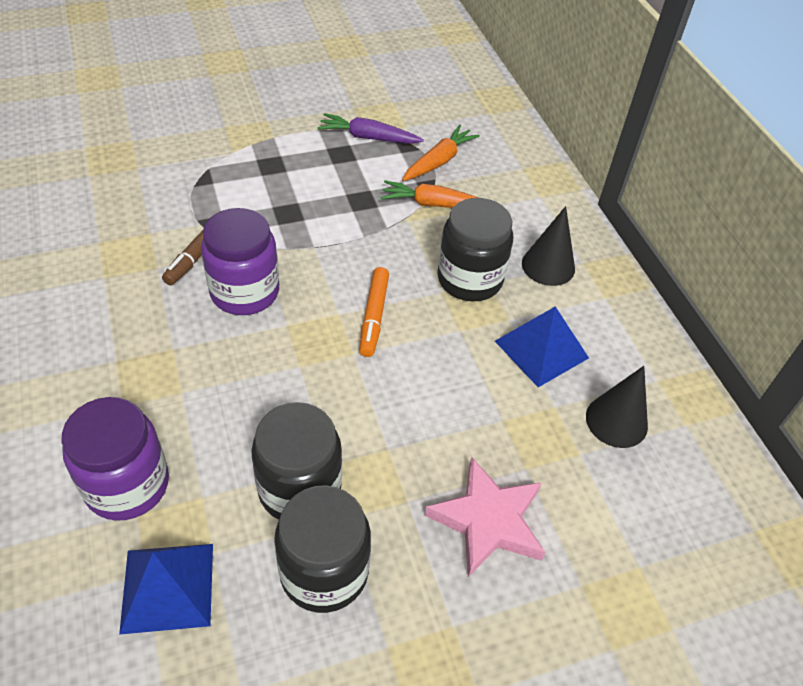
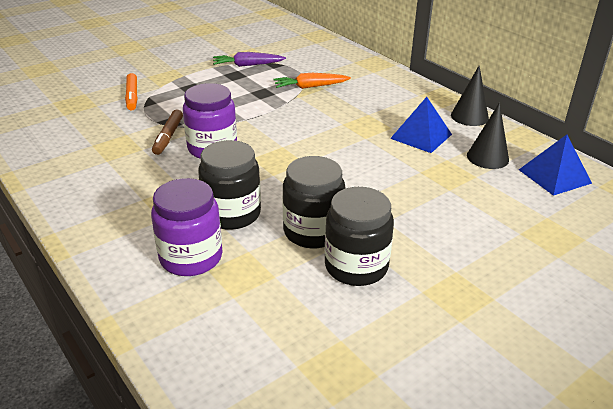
camera: 15 degrees left, 15 degrees down
blue pyramid [119,544,213,635] -> blue pyramid moved to [519,135,592,196]
orange marker [359,267,389,357] -> orange marker moved to [125,73,138,111]
orange carrot [402,125,480,181] -> none
pink star [425,457,546,577] -> none
black jar [437,198,513,301] -> black jar moved to [198,140,261,230]
black cone [522,206,575,286] -> black cone moved to [451,65,489,126]

